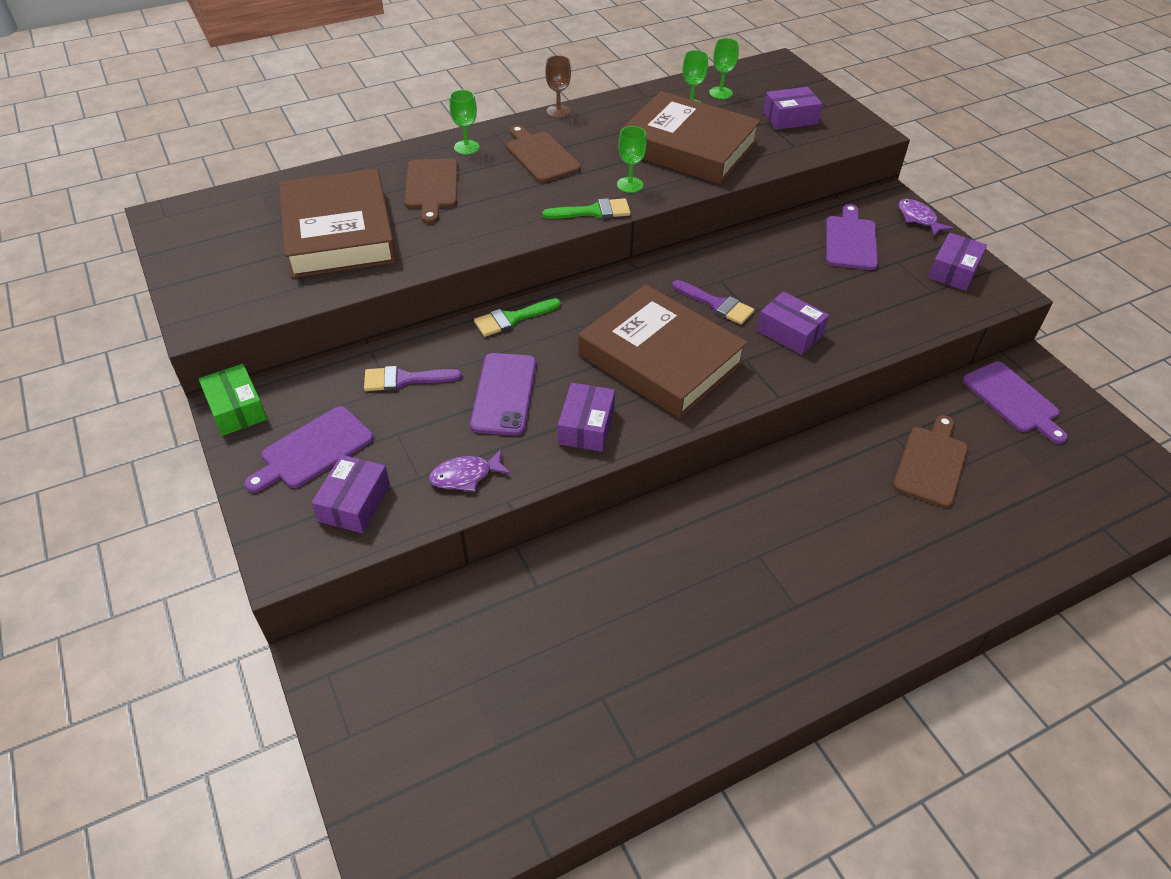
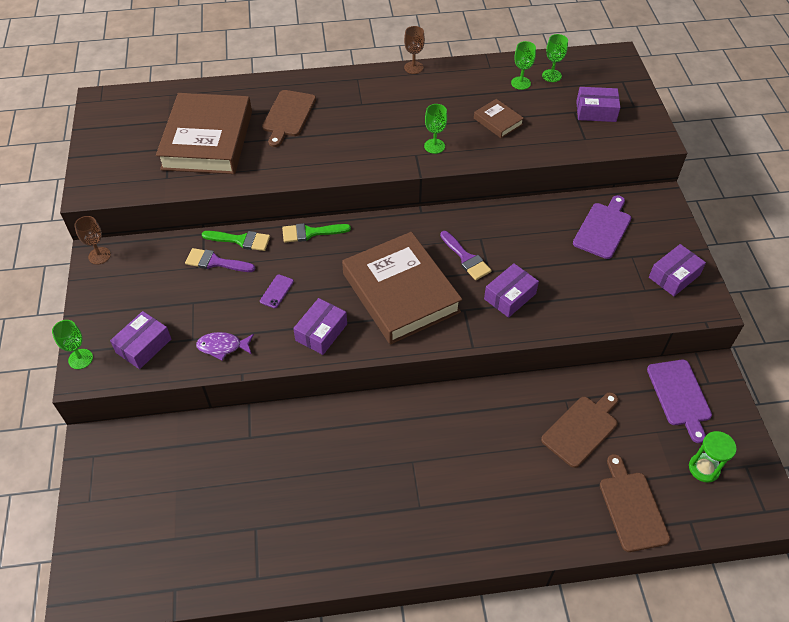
camera: 20 degrees right, 5 degrees up
green box [199,364,267,436] -> brown goblet [74,216,111,264]
purple cutting board [245,406,374,493] -> none
green goblet [449,90,479,155] -> green goblet moved to [52,320,93,369]
purple phone [470,353,536,436] -> purple phone [260,275,294,308], size x0.49
brown cutting board [506,125,581,183] -> brown cutting board moved to [600,454,670,552]
green brush [542,198,631,219] -> green brush moved to [202,231,270,251]
brown book [620,91,761,184] -> brown book [474,99,524,138], size x0.43
purple box [757,291,829,355] -> purple box turned 75 degrees clockwise [484,263,539,318]
purple fish [898,199,953,236] -> none
none -> green hourglass [689,431,737,482]

